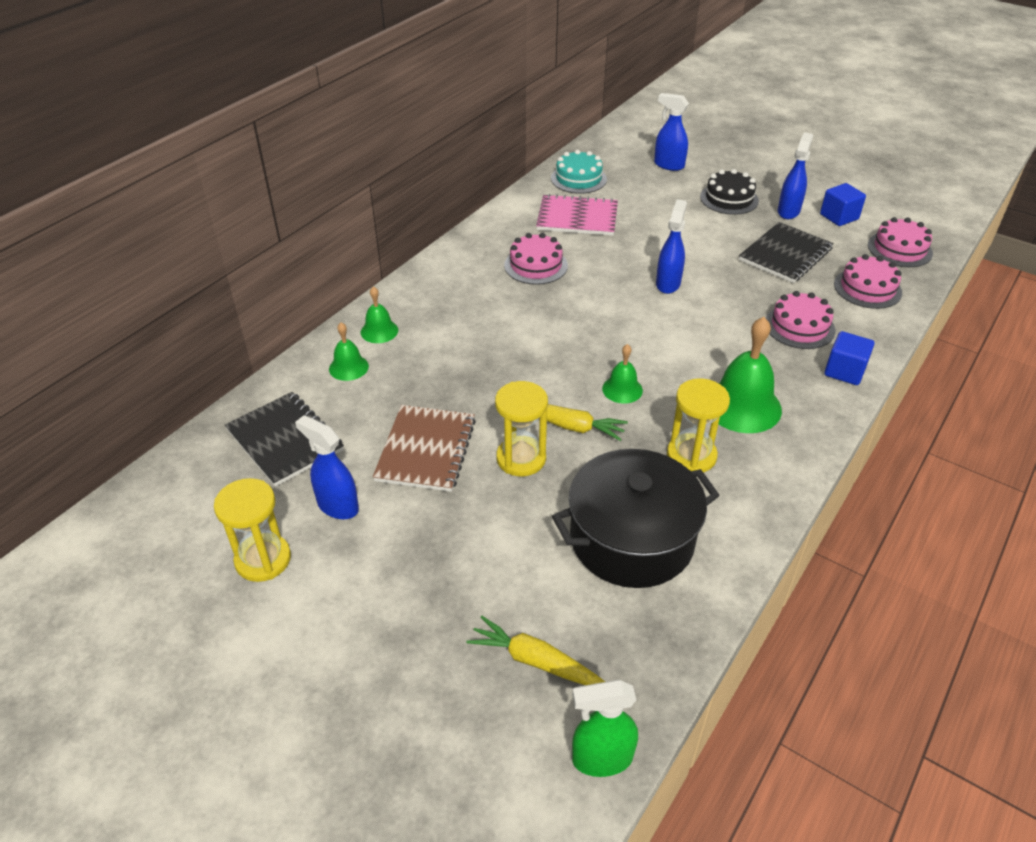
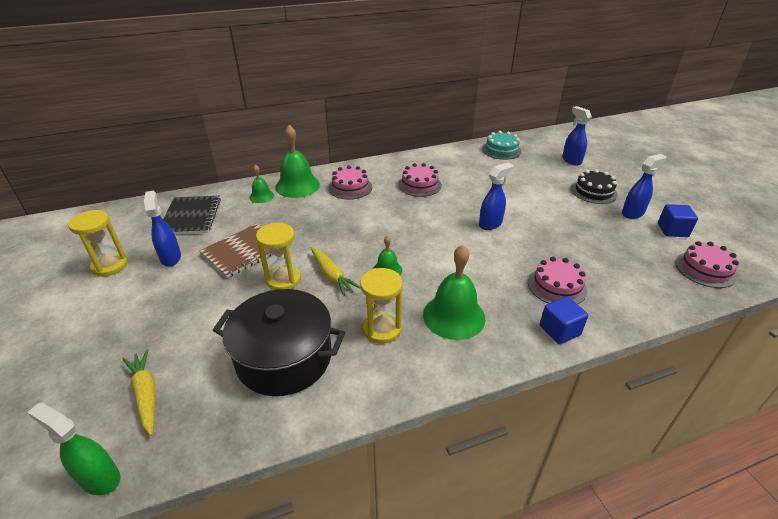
camera: 35 degrees right, 5 degrees down
green bell [361,286,398,343] -> green bell [275,125,320,198], size x1.87
pink notebook [536,194,618,236] -> none
black notebook [739,222,834,283] -> none
pink cake [834,254,902,309] -> pink cake moved to [328,165,372,200]

